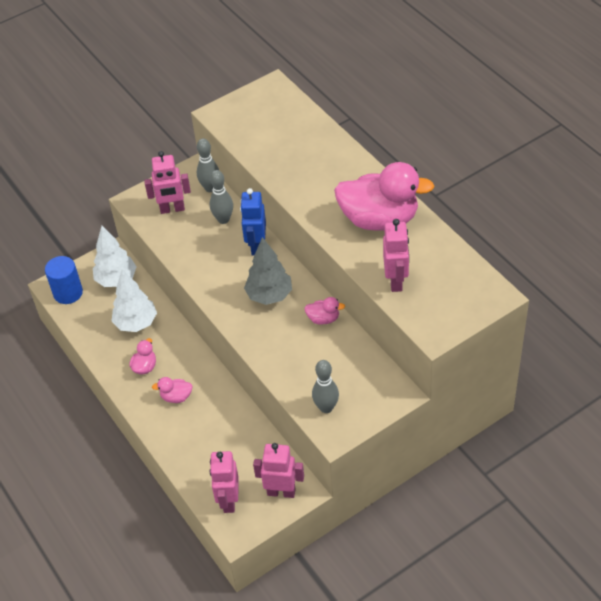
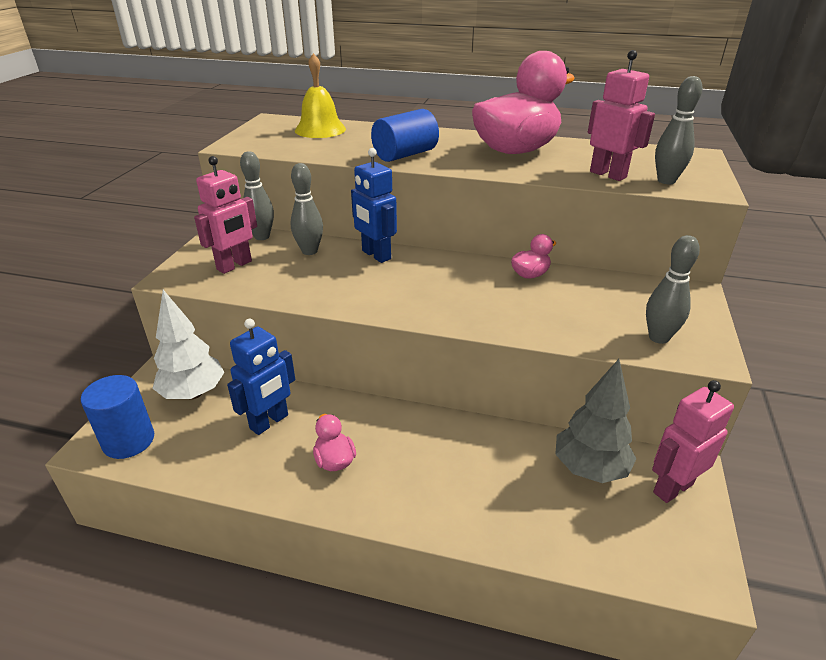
camera: 45 degrees left, 15 degrees down
white tree [112,270,157,332] -> blue robot [227,319,295,435]
pink duck [152,377,193,403] -> none
pink robot [209,451,239,513] -> none
grey tree [244,237,292,305] -> grey tree moved to [555,359,637,483]
none -> yellow bell [295,53,346,138]
none -> blue cylinder [371,109,439,162]
none -> grey bowling pin [655,76,702,184]

